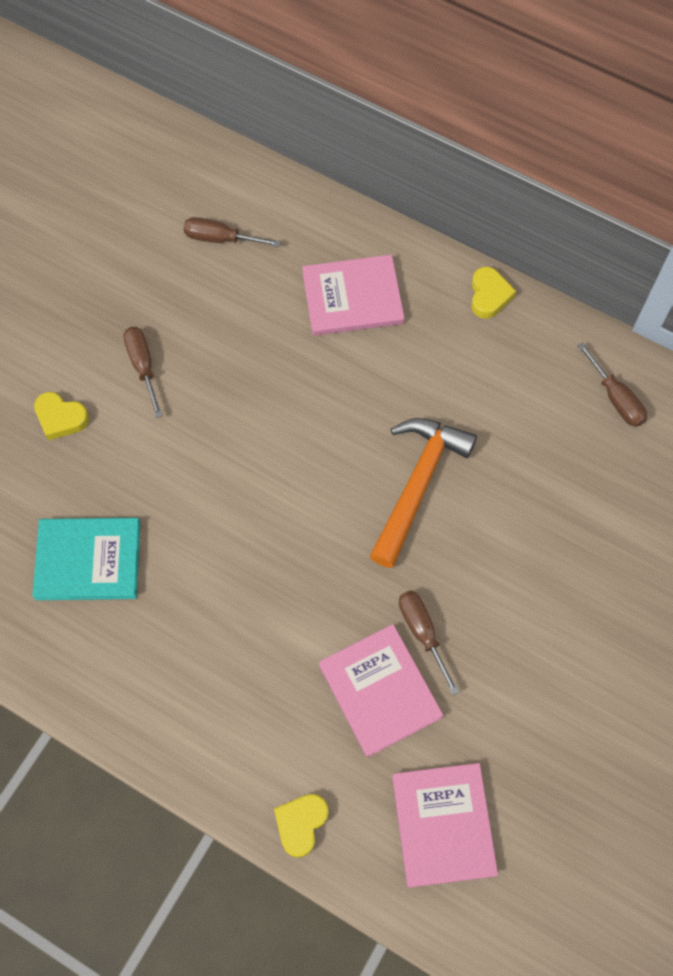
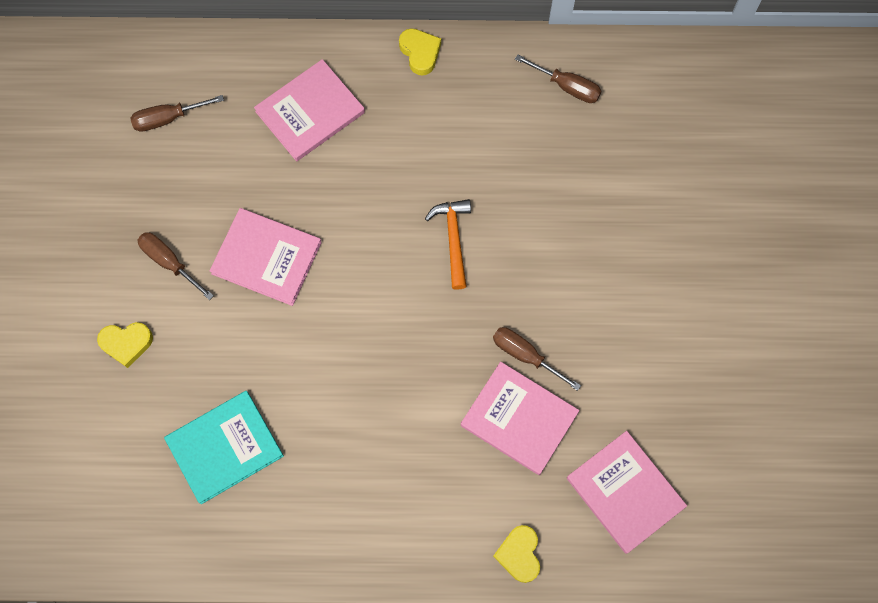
camera: 30 degrees left, 5 degrees up
orange hammer [370,418,477,568] -> orange hammer [425,199,471,290], size x0.62
none -> pink book [210,208,322,306]

